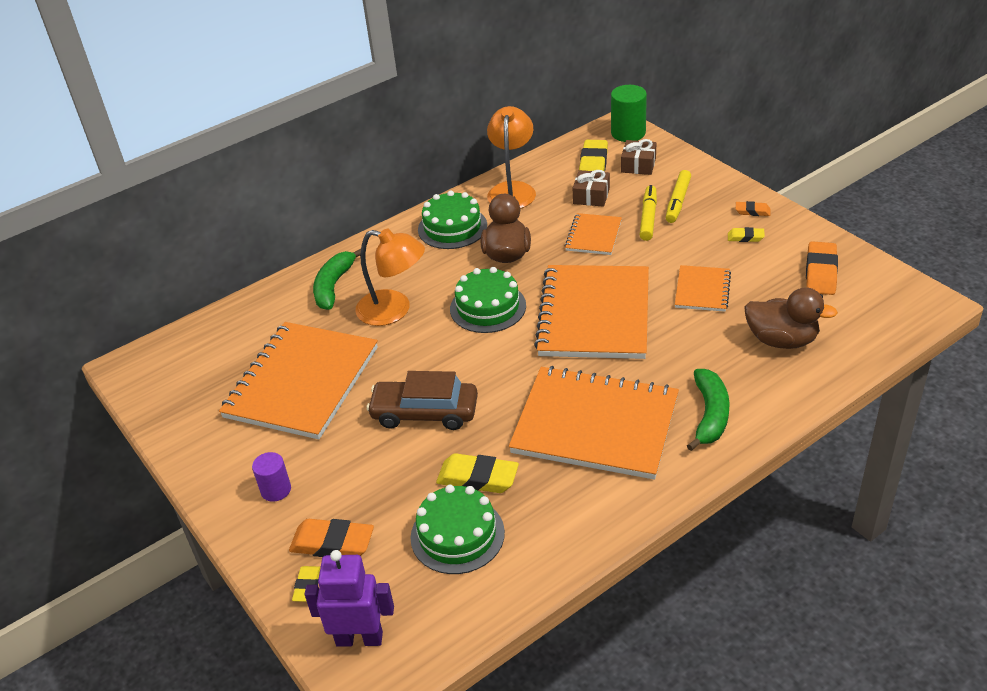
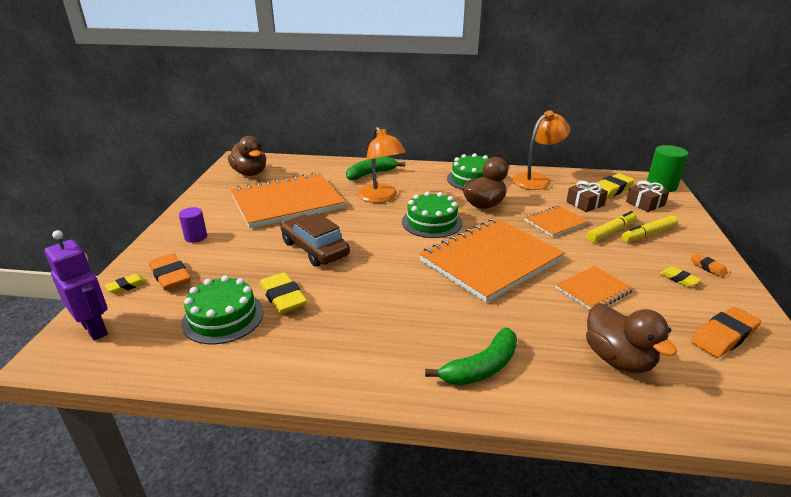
camera: 40 degrees right, 10 degrees down
orange notebook [509,366,679,480] -> none
none -> brown duck [228,136,266,176]

